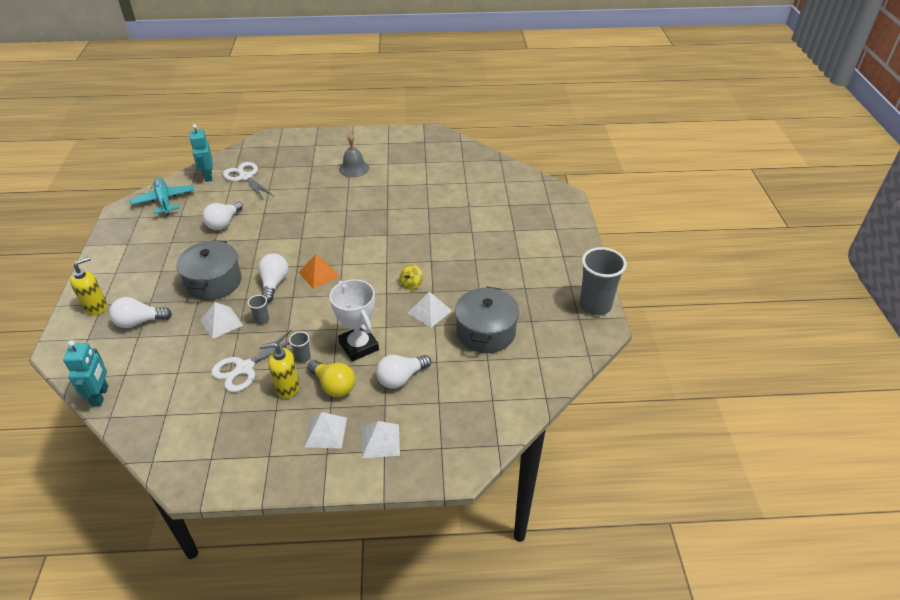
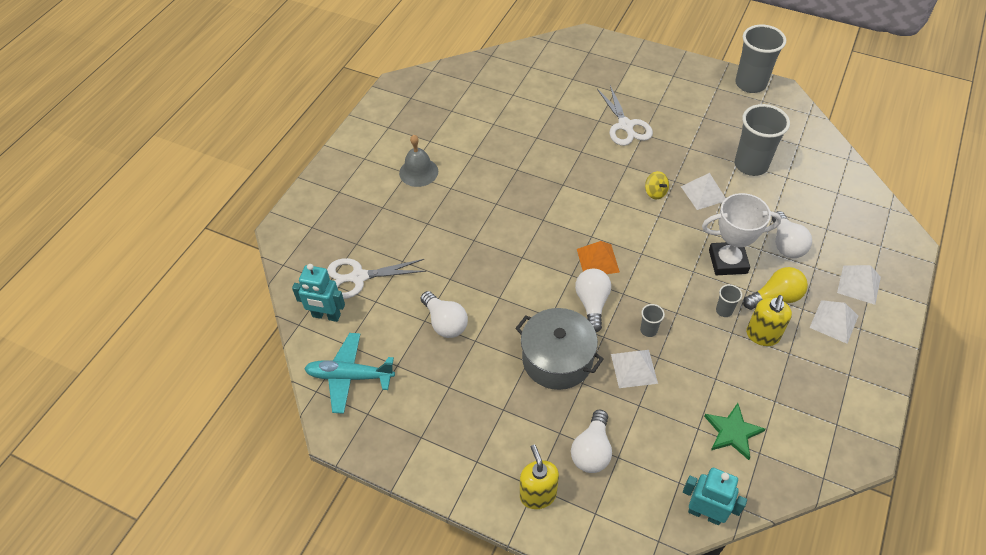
camera: 60 degrees left, 10 degrees up
white scissors [211,329,292,392] -> white scissors moved to [597,85,653,146]
white light bulb [258,253,288,303] -> white light bulb turned 60 degrees clockwise [575,268,611,332]
grey pot [455,286,519,353] -> grey cup [735,104,790,176]
none -> green star [704,403,766,460]

